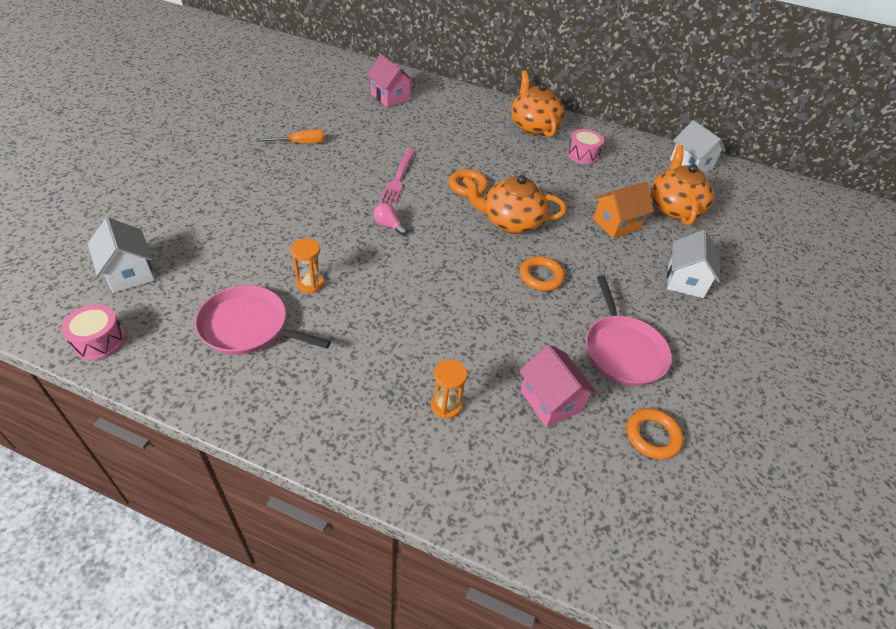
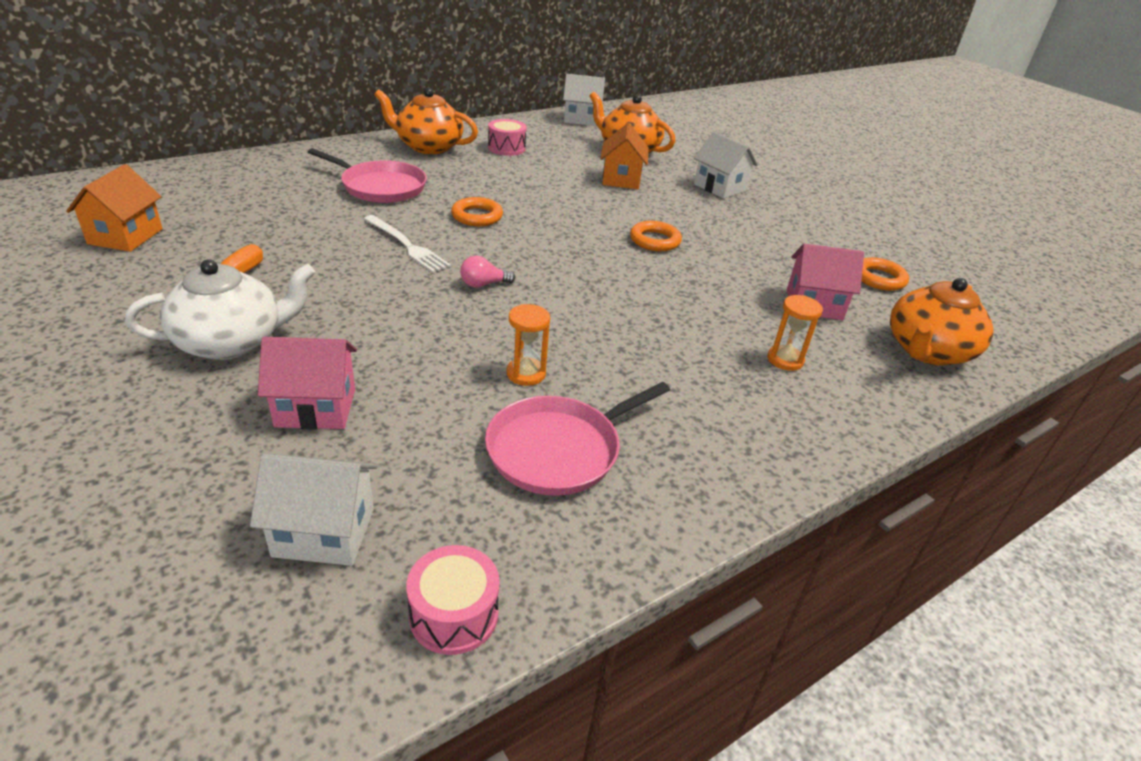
camera: 55 degrees left, 10 degrees down
pink house [366,54,414,107] -> pink house moved to [258,337,357,430]
pink fork [380,149,415,204] -> white fork [364,215,451,273]
orange teapot [462,175,566,234] -> orange teapot moved to [890,278,993,366]
pink pan [586,275,672,386] -> pink pan moved to [308,148,427,203]
none -> orange house [66,164,163,252]
none -> white teapot [125,259,315,360]

